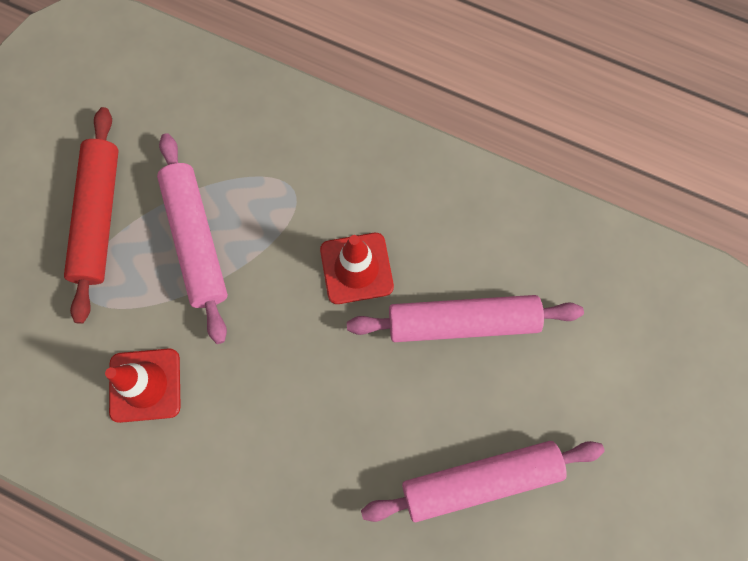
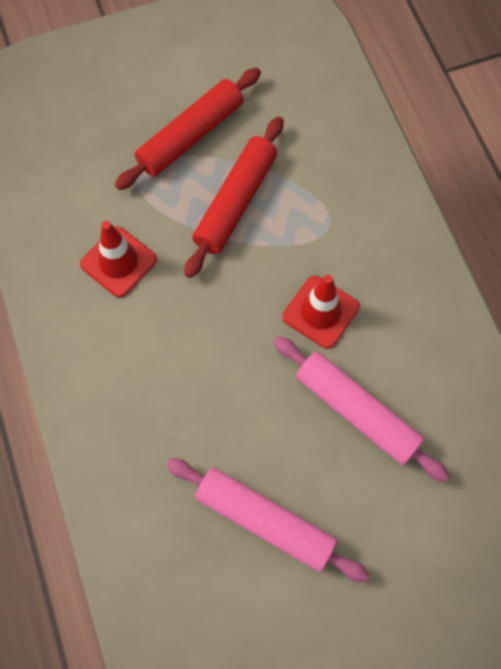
camera: 45 degrees right, 5 degrees down
pink rolling pin [157,133,228,344] -> red rolling pin [184,116,283,278]

